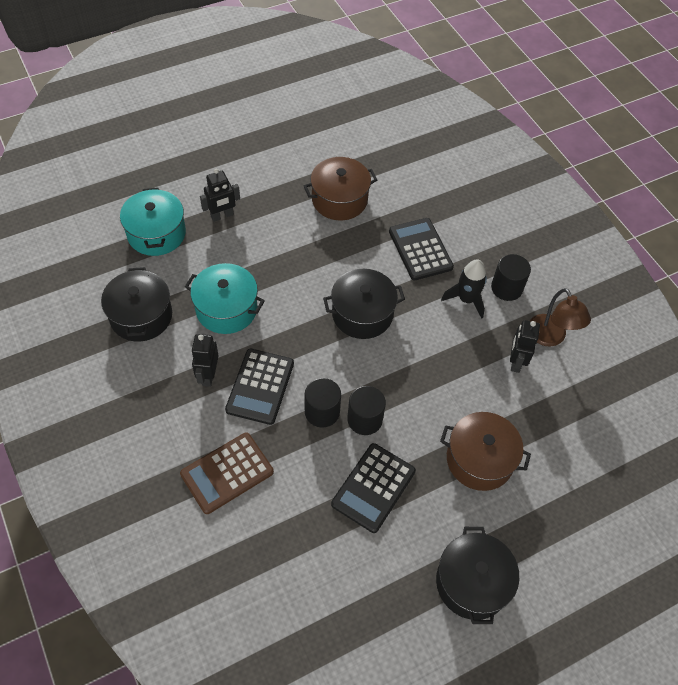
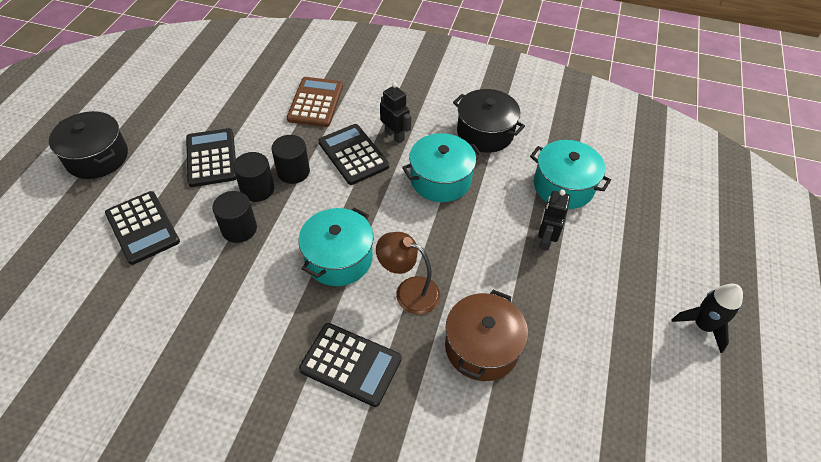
camera: 135 degrees right, 5 degrees down
black pot [323,269,405,339] -> turquoise pot [298,207,374,286]
brown pot [440,412,531,491] -> black calculator [105,191,180,265]
black rocket [441,259,487,319] -> black rocket moved to [672,284,743,353]
black cylinder [491,254,531,301] -> black cylinder moved to [212,191,257,243]
black robot [510,320,540,373] -> none
brown lamp [530,288,591,347] -> brown lamp moved to [376,232,440,315]

